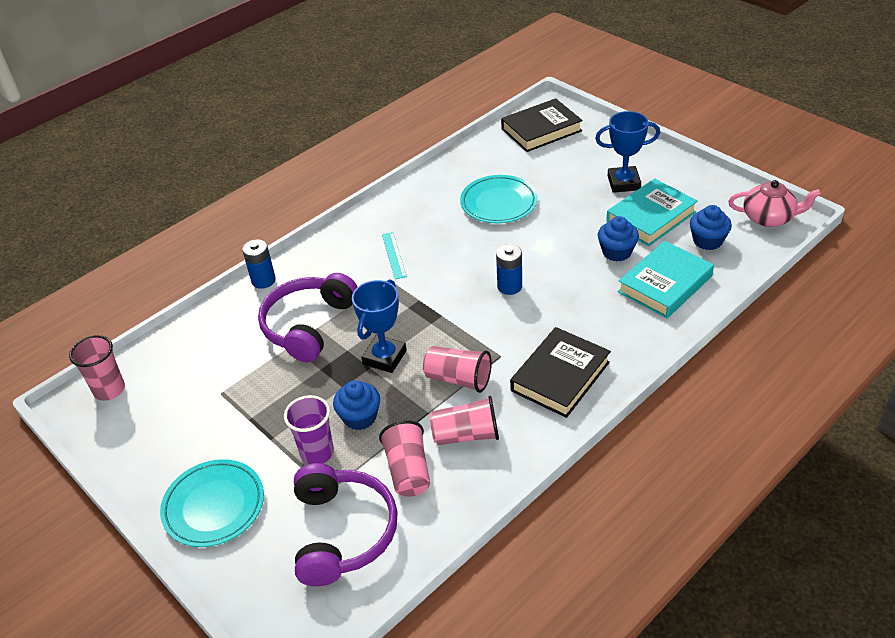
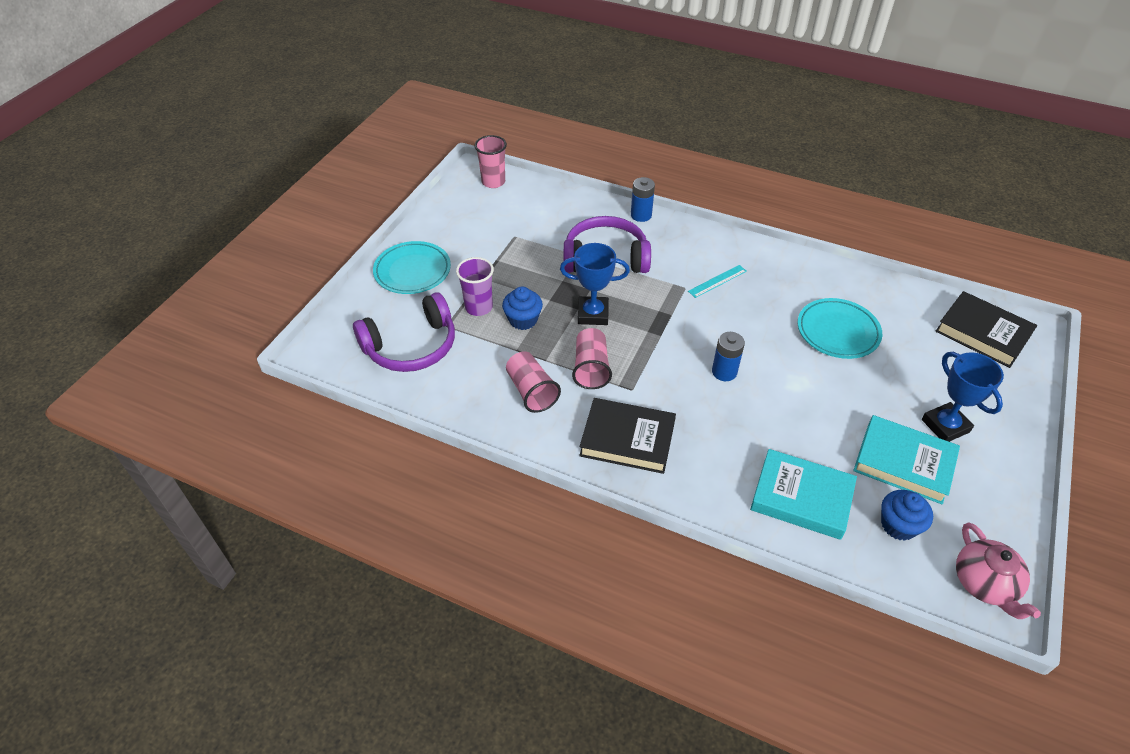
camera: 65 degrees right, 5 degrees up
pink cup [379,420,430,497] -> none
blue cupcake [598,216,639,261] -> none

